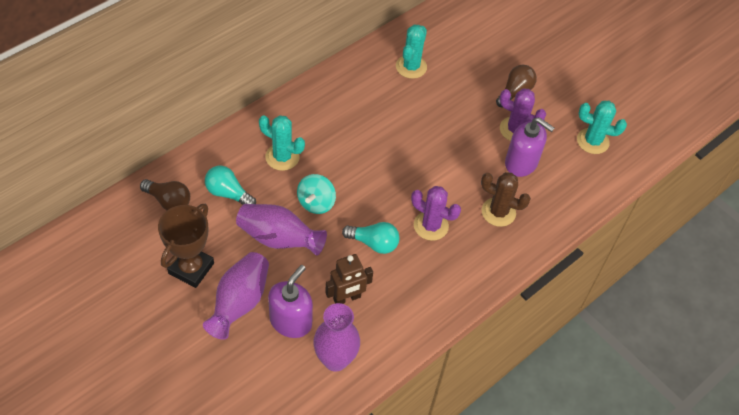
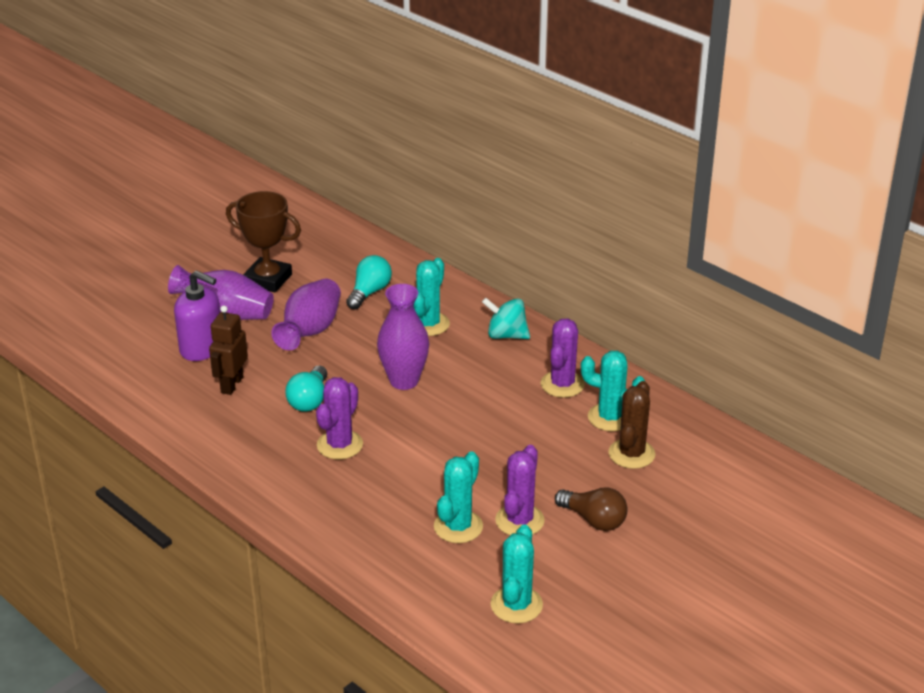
camera: 90 degrees right, 20 degrees down
brown light bulb [140,179,190,210] -> none
turquoise spinning top [297,174,336,214] -> turquoise spinning top moved to [482,297,530,339]
purple vase [313,303,360,371] -> purple vase moved to [377,284,429,390]
brown robot [325,254,373,304] -> brown robot turned 45 degrees clockwise [209,305,248,395]
brown cactus [481,172,531,227] -> brown cactus moved to [608,381,655,469]
purple soap dispenser [505,117,554,177] -> turquoise cactus [434,451,483,543]
none -> purple cactus [541,319,585,398]

